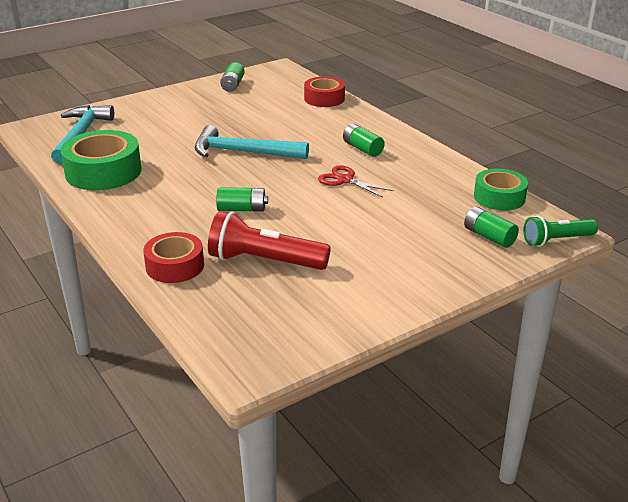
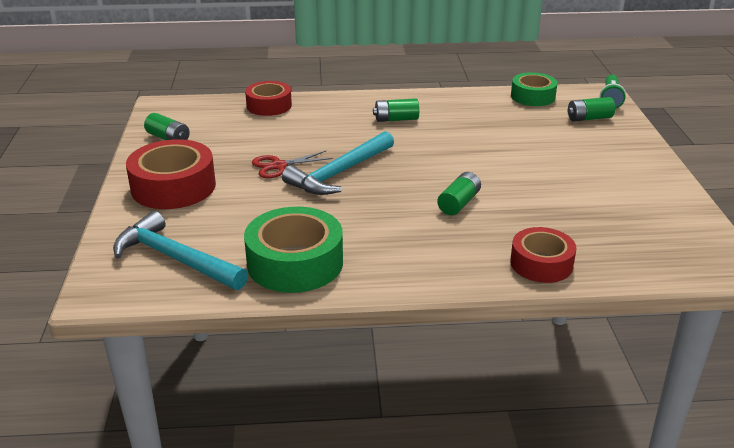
camera: 60 degrees left, 0 degrees up
red flashlight [208,211,331,270] -> none
red scissors [318,165,393,198] -> red scissors moved to [252,151,333,178]
none -> red tape [126,139,216,209]

